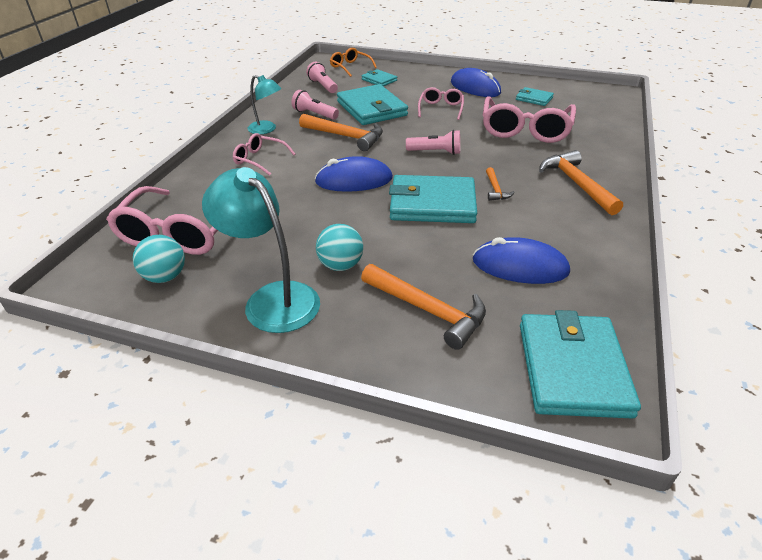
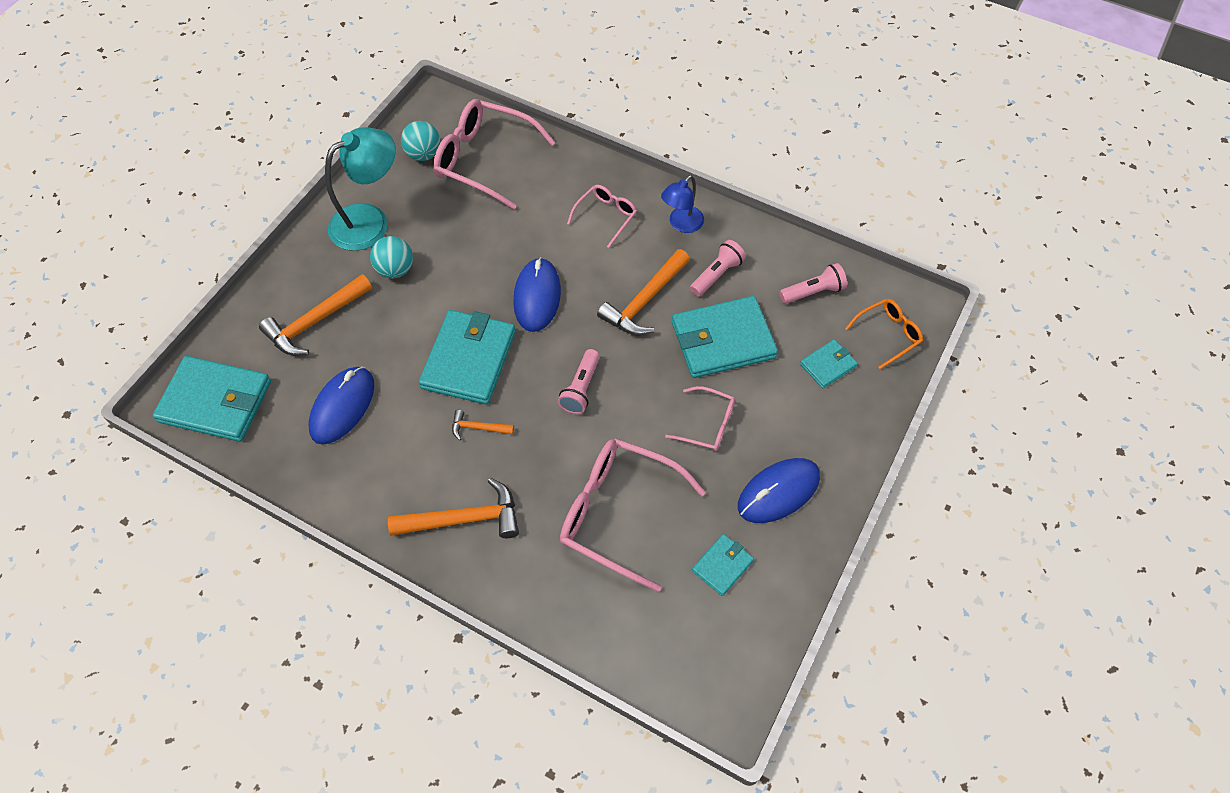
camera: 100 degrees right, 20 degrees up
turquoise lamp [248,75,281,134] -> blue lamp [661,175,704,233]

